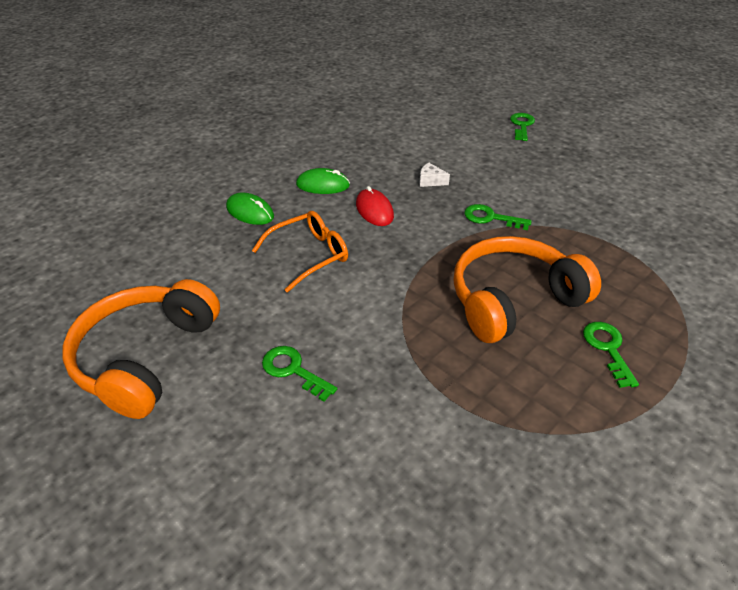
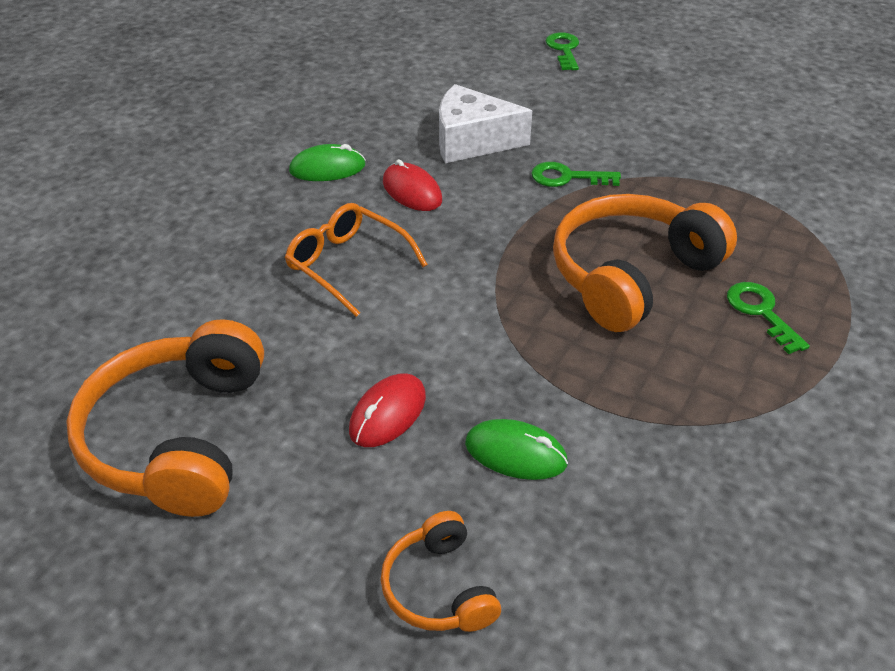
camera: 15 degrees left, 0 degrees up
green mouse [226,193,274,225] -> green mouse moved to [465,419,568,480]
orange glasses [252,211,348,292] -> orange glasses turned 90 degrees counterclockwise [285,203,428,317]
green key [262,346,337,401] -> red mouse [349,373,426,447]
white cheese [420,163,450,187] -> white cheese [439,84,532,163], size x2.26
none -> orange headphones [381,511,501,632]

